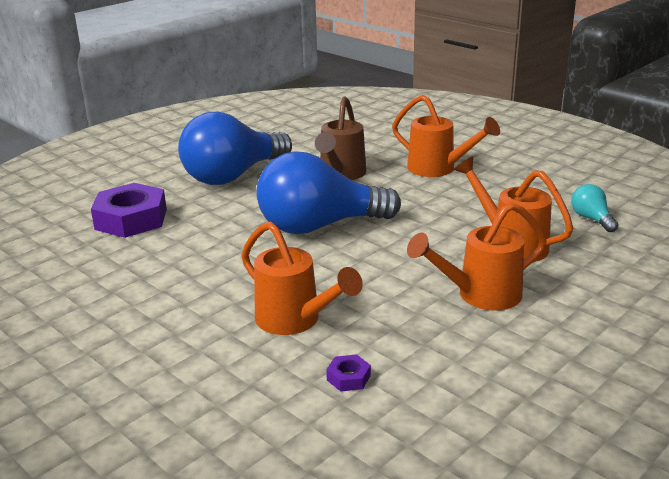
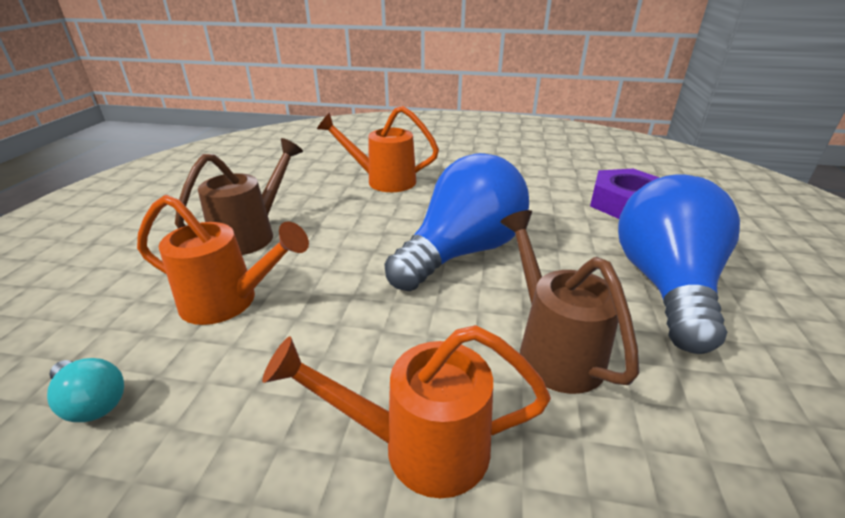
camera: 145 degrees right, 5 degrees up
purple nut [326,354,371,392] -> none
orange watering can [407,202,547,311] -> brown watering can [175,138,303,255]

